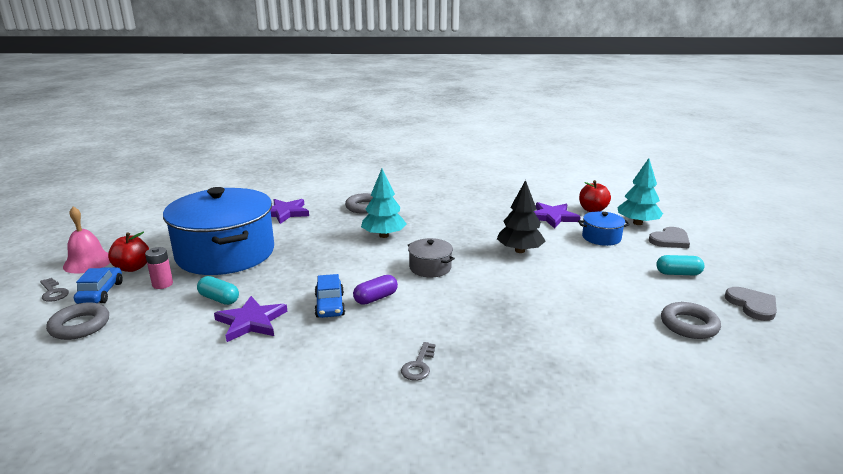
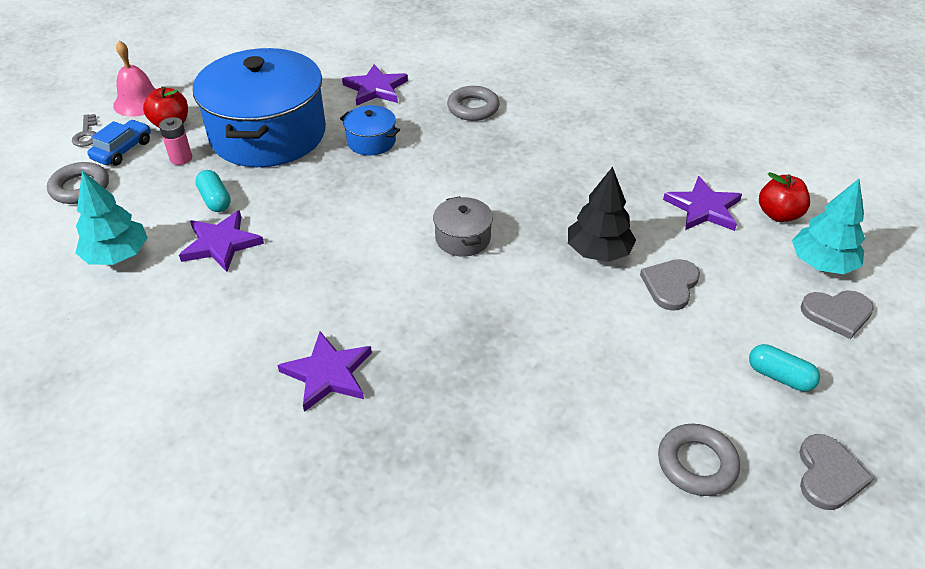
camera: 30 degrees right, 20 degrees up
blue car [315,274,345,318] -> none
purple capsule [353,275,398,305] -> none
turquoise tree [361,169,407,238] -> turquoise tree moved to [75,170,148,265]
grey key [401,342,436,381] -> purple star [277,332,372,412]
blue pot [578,211,630,246] -> blue pot moved to [340,105,400,155]
none -> grey heart [640,259,700,311]

